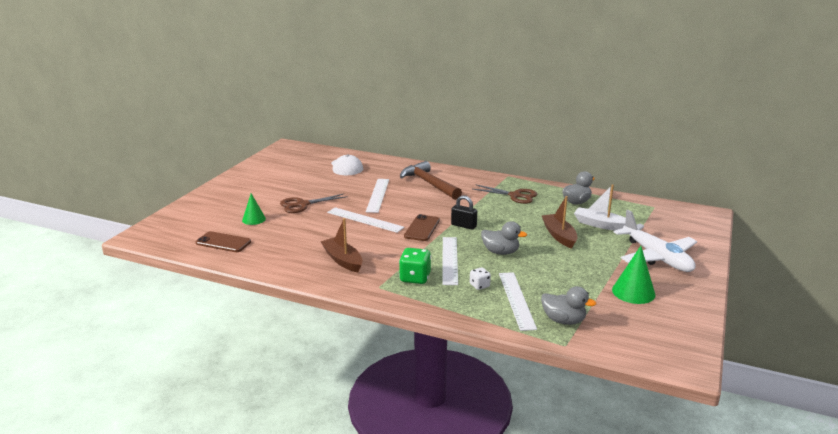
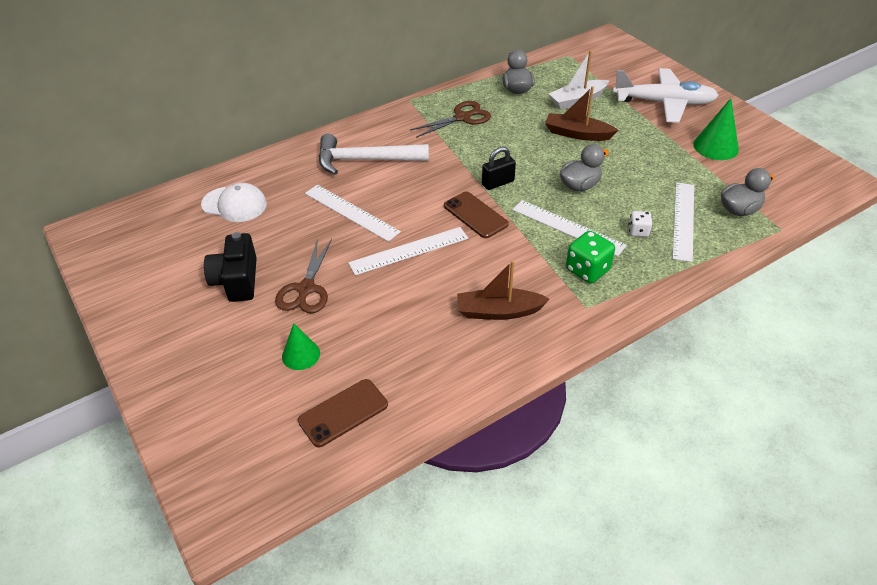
camera: 55 degrees left, 20 degrees up
brown hammer [400,161,462,200] -> white hammer [319,134,429,175]
white ruler [499,272,537,331] -> white ruler turned 75 degrees clockwise [672,182,694,262]
none -> black camera [204,232,257,302]

